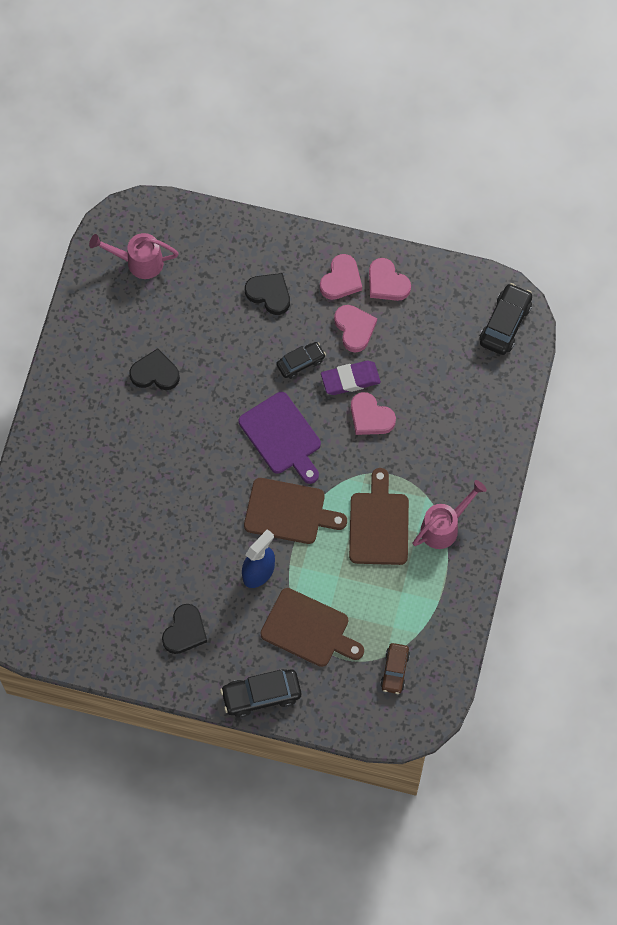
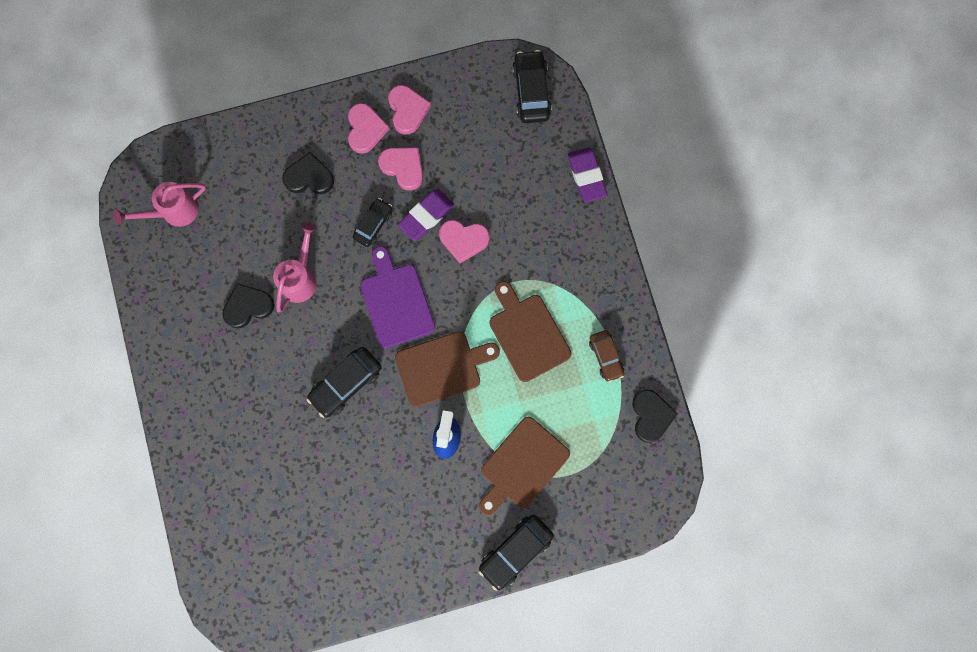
camera: 30 degrees left, 10 degrees up
black heart [162,604,207,654] -> black heart moved to [632,389,678,443]
purple cutting board [238,392,321,484] -> purple cutting board turned 135 degrees counterclockwise [360,246,435,348]
brown cutting board [260,588,364,667] -> brown cutting board turned 135 degrees clockwise [479,417,570,515]
pink heart [369,258,411,301] -> pink heart turned 120 degrees counterclockwise [388,85,431,135]
brown car [380,643,410,694] -> brown car moved to [589,330,624,382]
pink watering can [413,480,487,549] -> pink watering can moved to [273,222,317,312]
none -> black car [306,347,382,418]
none -> purple eraser [568,147,607,202]

